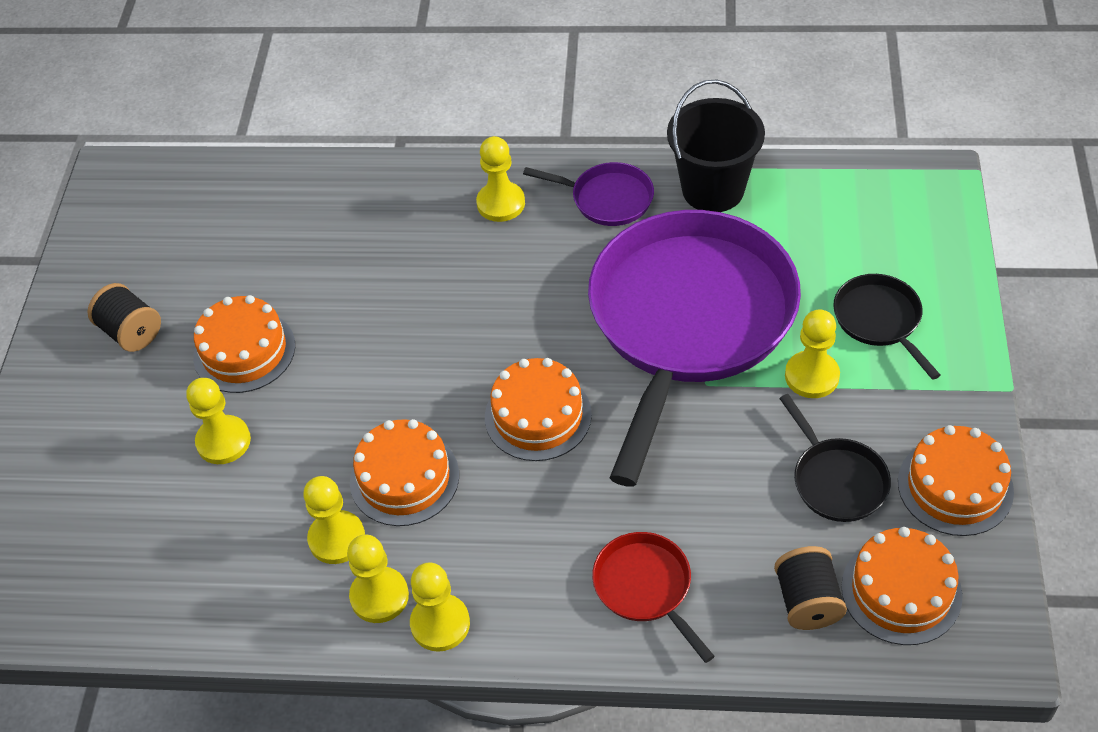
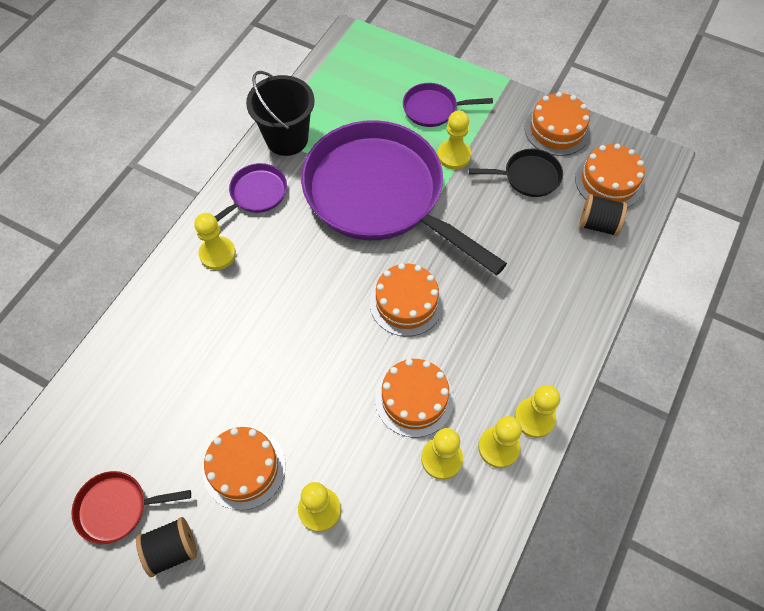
camera: 70 degrees left, 10 degrees up
red pan [592,532,715,663] -> red pan moved to [72,471,191,544]
black pan [833,274,940,380] -> purple pan [403,83,493,127]

